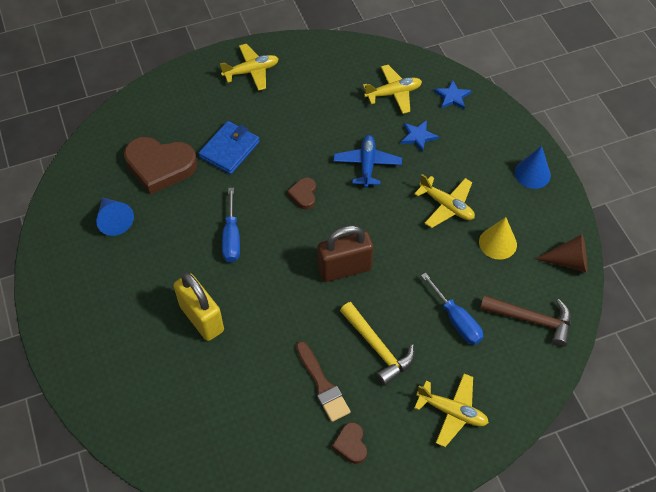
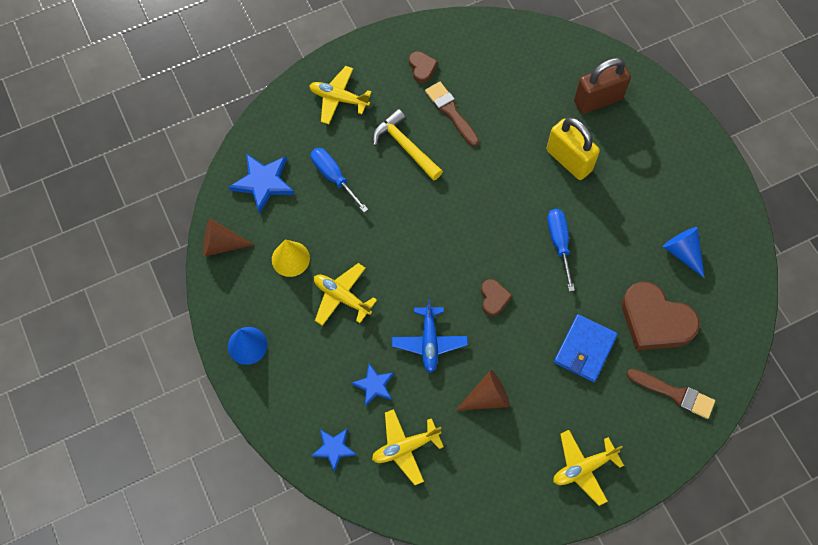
camera: 175 degrees right, 10 degrees up
brown heart [124,137,197,195] -> brown heart turned 150 degrees counterclockwise [622,282,700,351]
brown padlock [318,225,373,282] -> brown padlock moved to [574,58,631,114]
brown hammer [480,295,571,347] -> blue star [229,154,295,214]
none -> brown cone [455,370,510,411]
none -> brown brush [627,369,715,419]

